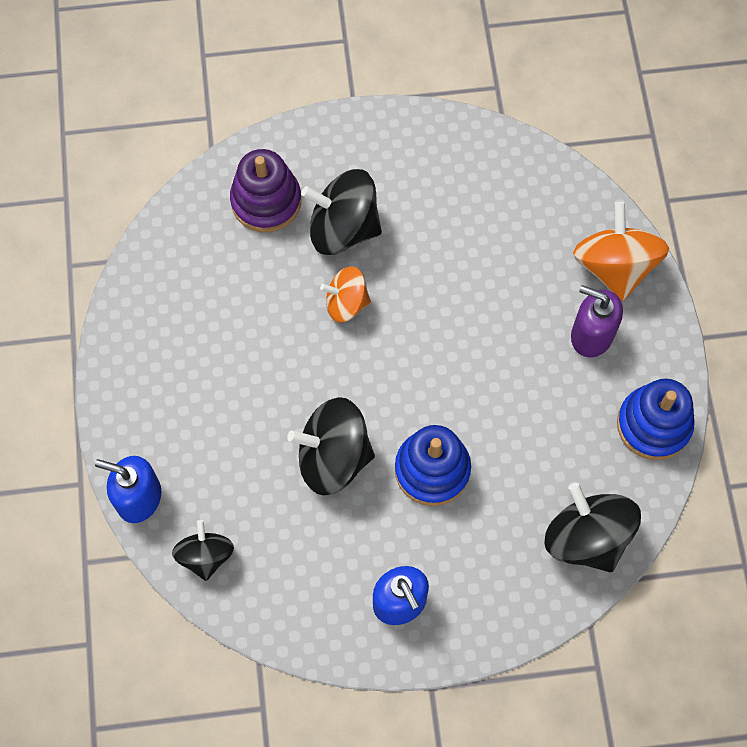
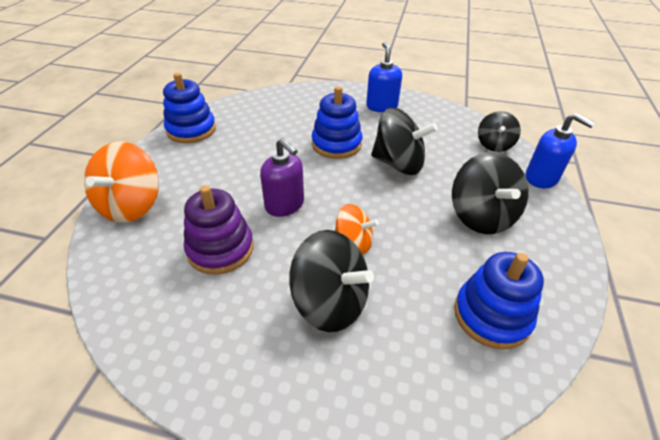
camera: 160 degrees left, 25 degrees down
purple stacking toy [230,149,301,232] -> purple stacking toy moved to [184,185,254,275]
black spinning top [544,483,641,572] -> black spinning top moved to [452,152,529,234]
purple soap dispenser [571,285,623,357] -> purple soap dispenser moved to [260,138,304,217]
none -> blue stacking toy [454,252,544,350]

